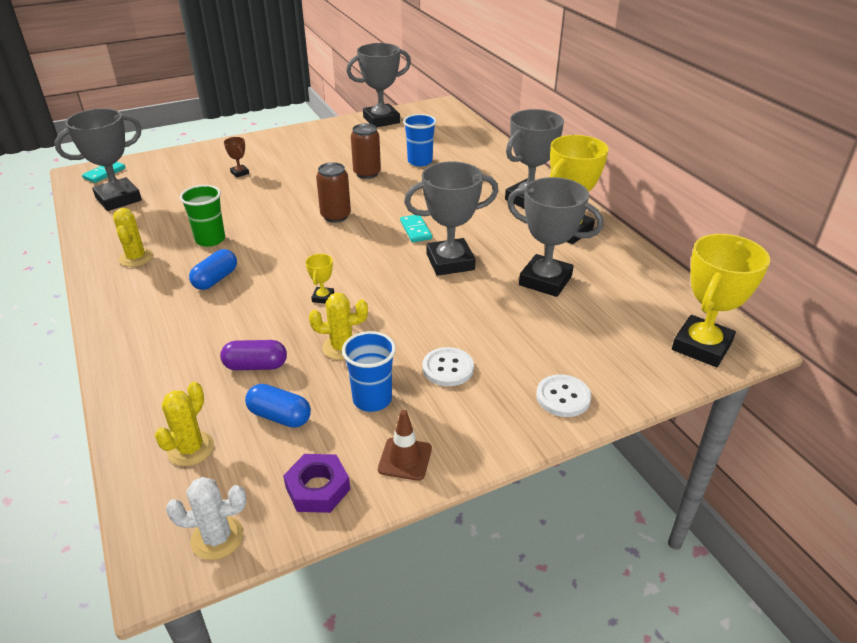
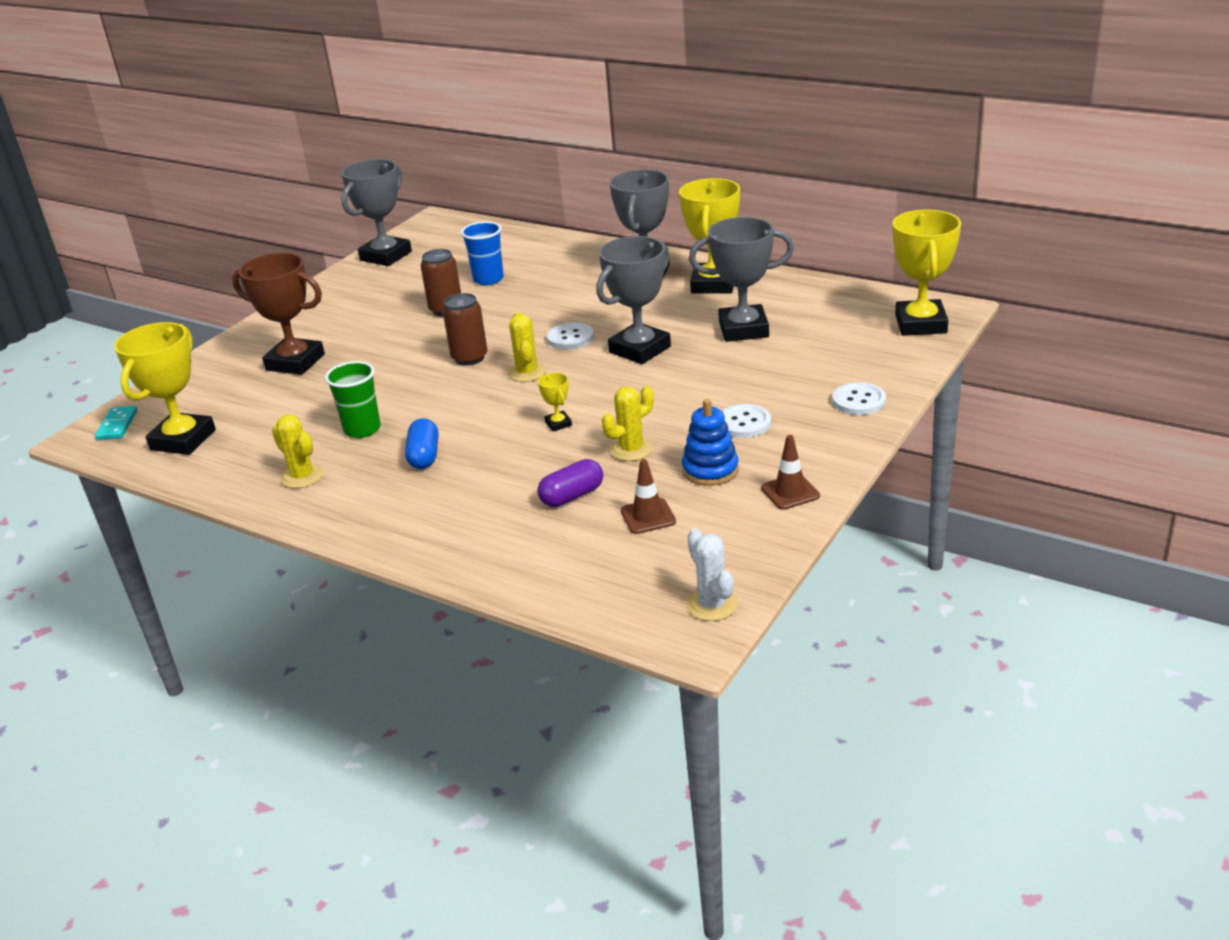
camera: 30 degrees left, 5 degrees down
grey trophy [55,108,142,211] -> yellow trophy [114,322,216,455]
yellow cactus [155,382,214,466] -> yellow cactus moved to [508,312,546,382]
white cactus [166,477,246,560] -> white cactus turned 75 degrees counterclockwise [687,528,738,621]
brown trophy [224,137,249,178] -> brown trophy [232,253,325,375], size x2.32
blue capsule [245,384,311,428] -> brown traffic cone [621,459,676,534]
purple nut [283,454,350,513] -> none
blue cup [342,331,396,412] -> blue stacking toy [682,399,739,486]
turquoise domino [400,215,432,242] -> white button [547,322,594,350]

